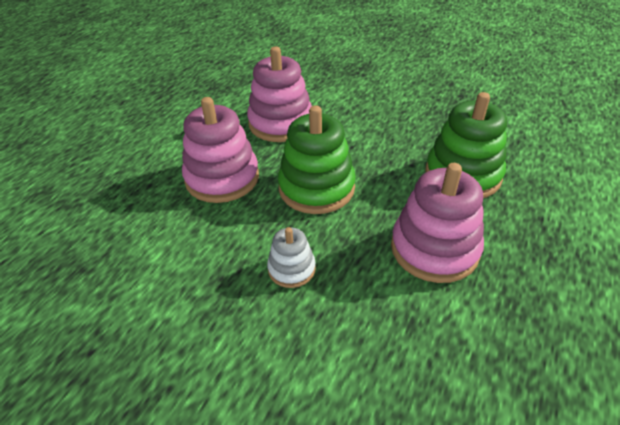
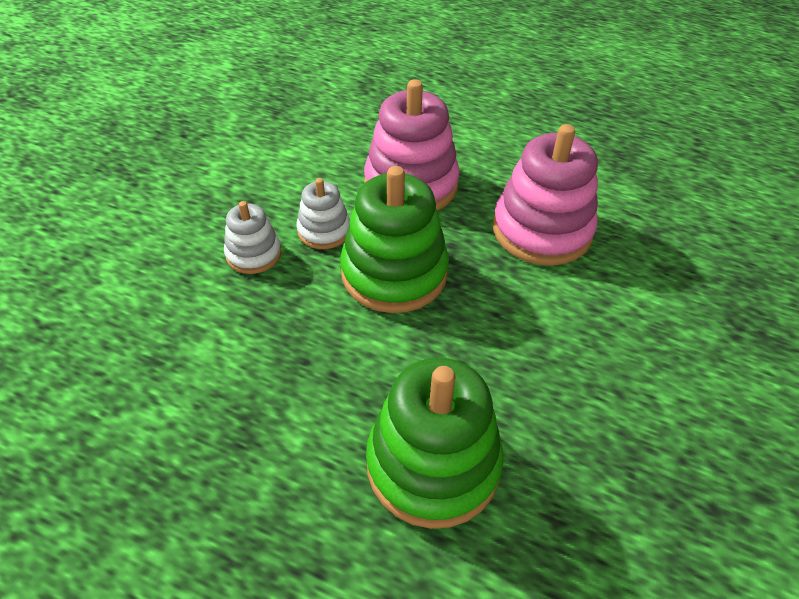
camera: 85 degrees right, 5 degrees up
pink stacking toy [391,163,484,283] -> none
none -> white stacking toy [296,178,350,249]

